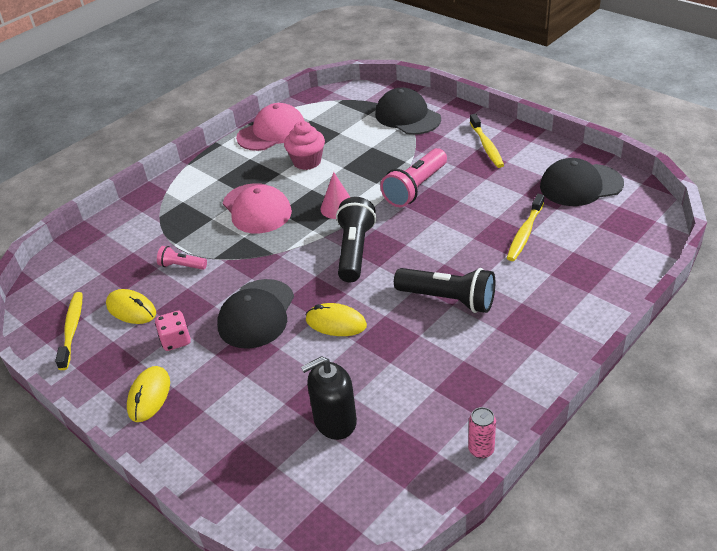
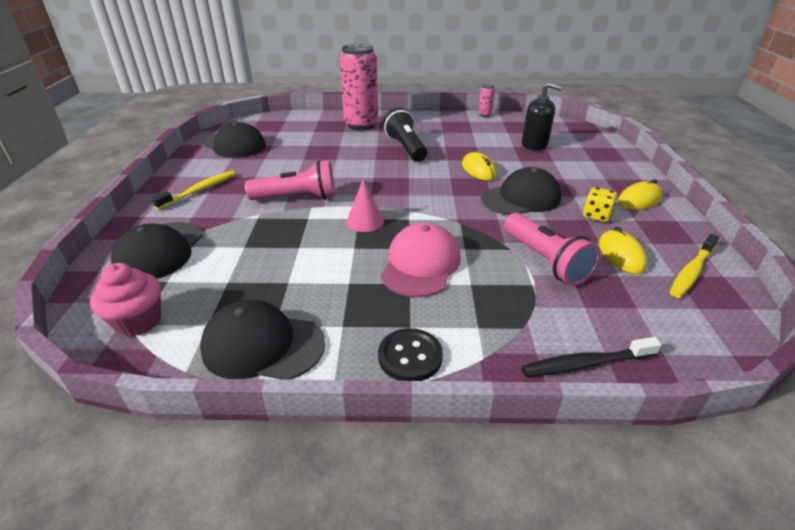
camera: 135 degrees left, 5 degrees down
pink dice [155,311,191,351] -> yellow dice [583,187,617,222]
pink flashlight [157,246,207,270] -> pink flashlight [504,213,601,286], size x1.89
pink cap [236,103,304,151] -> black cap [200,300,326,380]
pink cupcake [284,121,325,170] -> pink cupcake moved to [90,263,161,337]
black flashlight [336,197,376,282] -> none
yellow toothbrush [507,194,544,261] -> none
none -> pink can [339,44,378,131]
none -> black button [378,328,443,381]
none -> black toothbrush [522,337,662,377]

